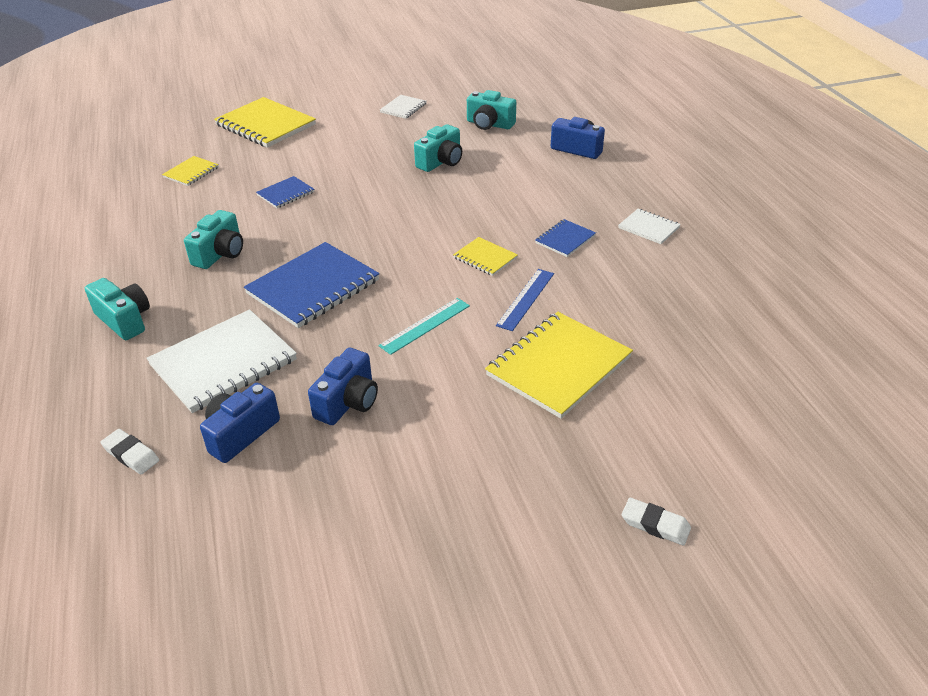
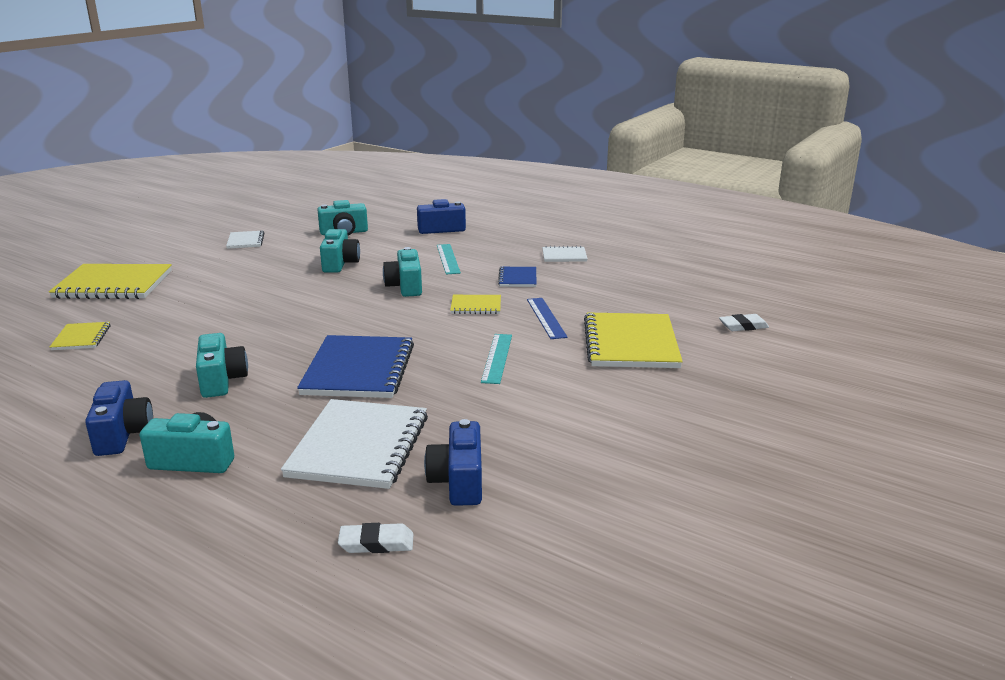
camera: 40 degrees left, 15 degrees down
blue notebook [256,176,315,208] -> none
blue camera [308,348,378,425] -> blue camera moved to [85,380,153,456]
white eraser [622,498,691,546] -> white eraser moved to [719,314,769,331]
none -> turquoise camera [383,247,422,297]
none -> turquoise ruler [437,244,461,274]

